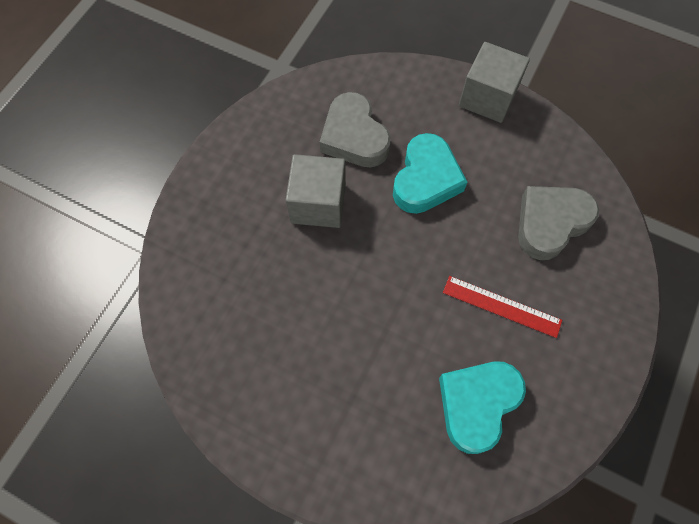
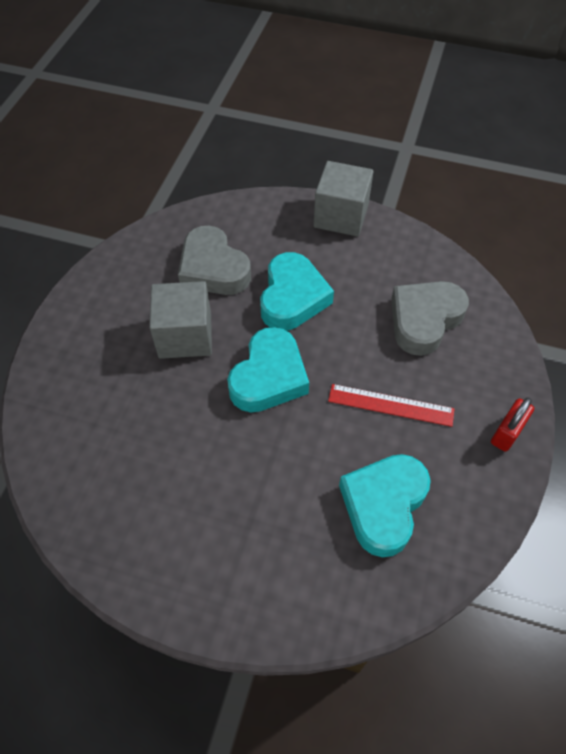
camera: 10 degrees left, 10 degrees down
none -> turquoise heart [227,327,309,412]
none -> red padlock [491,397,534,452]

